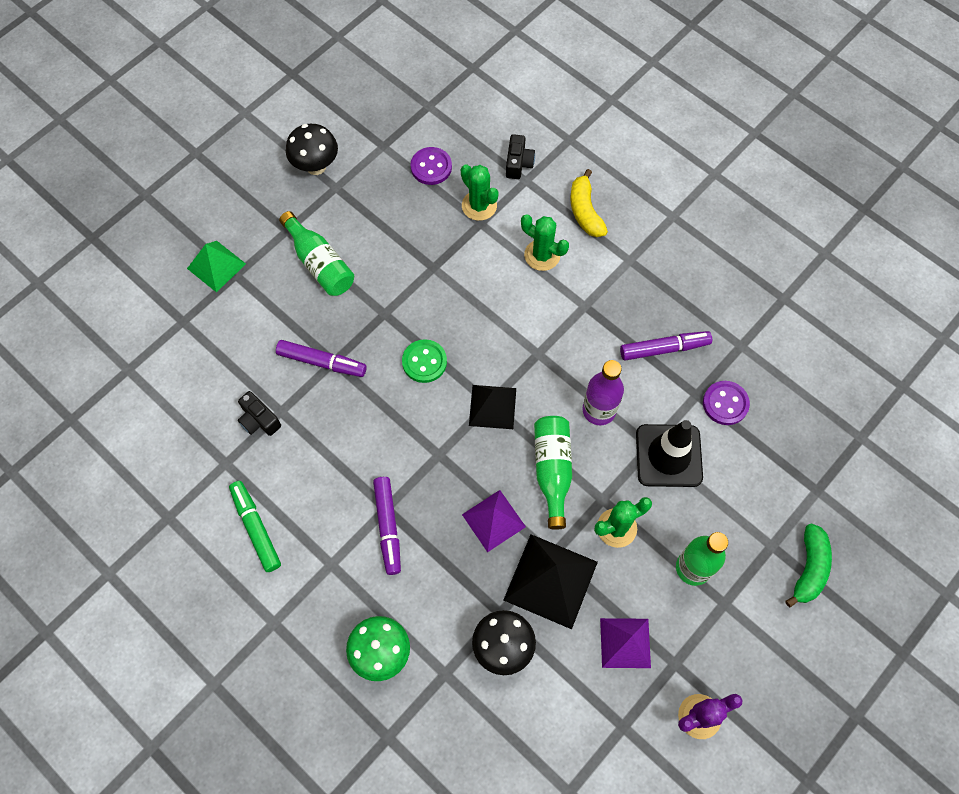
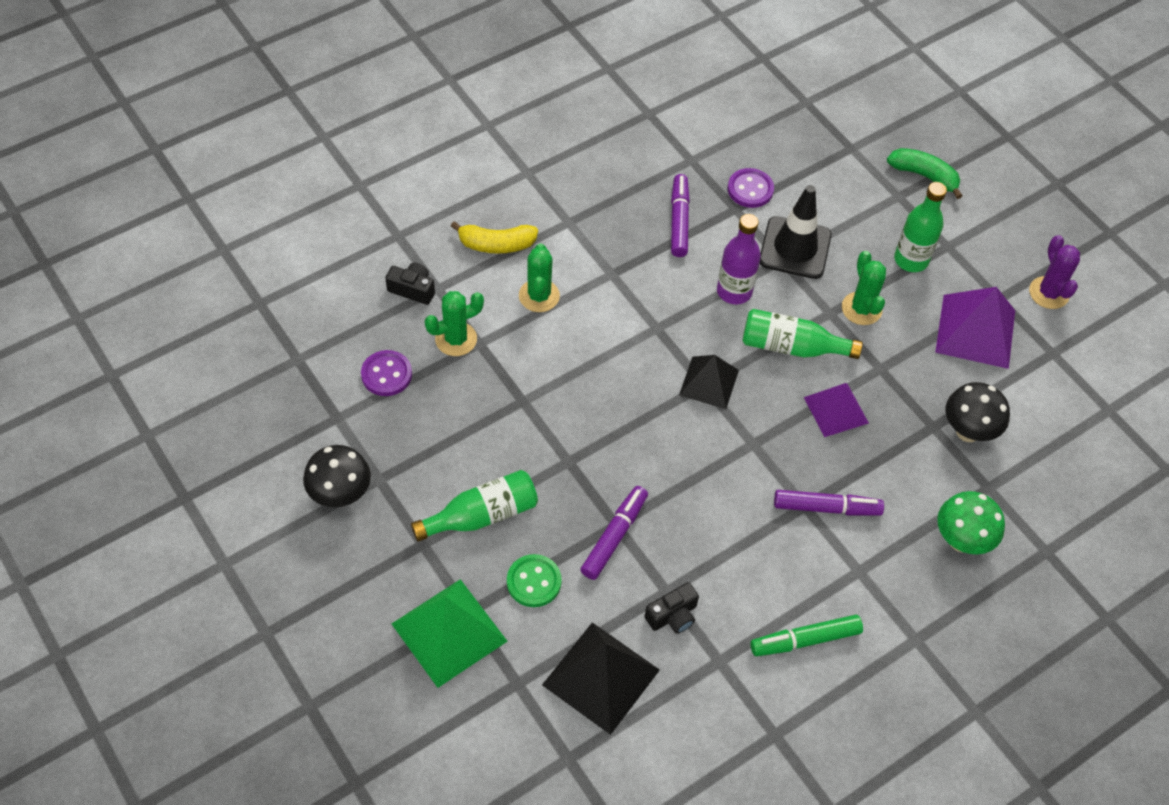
camera: 80 degrees left, 10 degrees down
green pyramid [187,241,246,292] -> green pyramid [392,579,507,688], size x1.54
green button [402,339,447,383] -> green button moved to [507,554,562,607]
black pyramid [504,534,598,629] -> black pyramid moved to [542,622,660,735]
green cactus [521,214,569,271] -> green cactus turned 45 degrees counterclockwise [519,243,560,312]
purple pyramid [600,618,651,668] -> purple pyramid [935,287,1015,369], size x1.54

